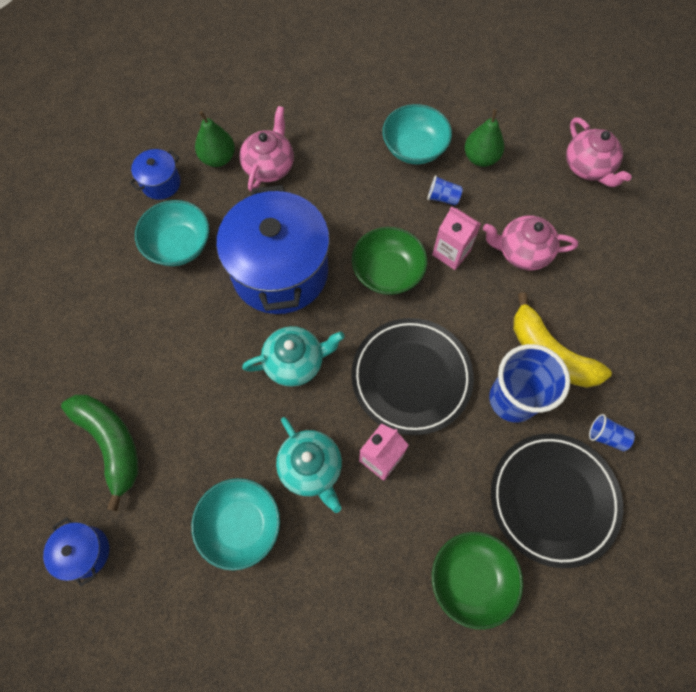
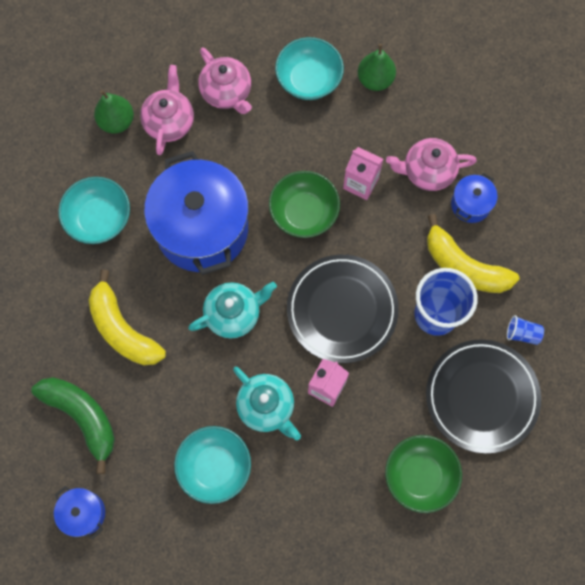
camera: 10 degrees left, 5 degrees up
blue pot [129,149,181,200] -> blue pot moved to [451,173,498,223]
blue cup [427,175,463,205] -> none
pink teapot [566,117,632,187] -> pink teapot moved to [198,47,252,114]
none -> yellow banana [88,270,166,365]

